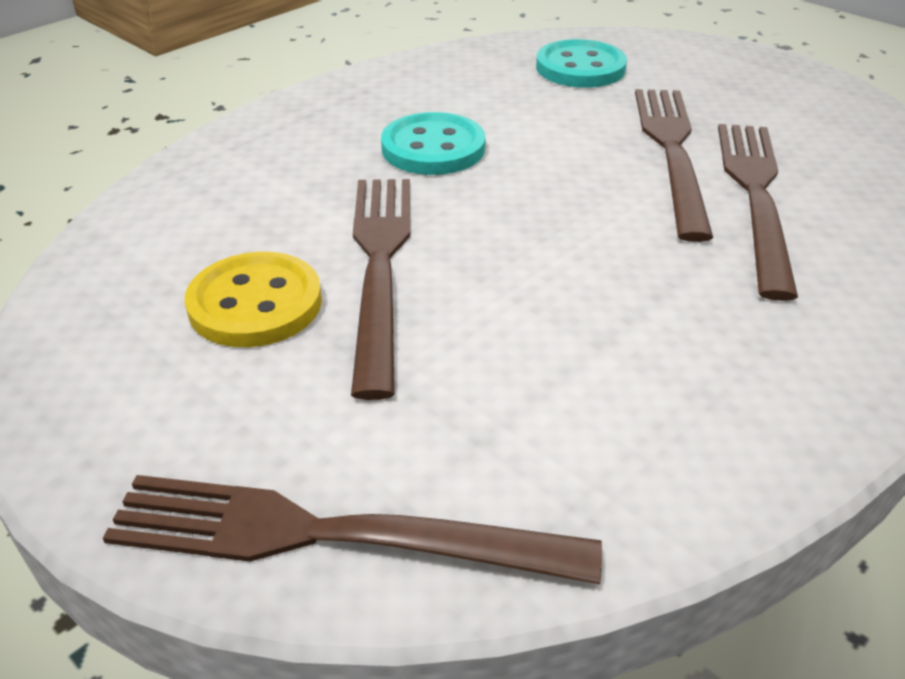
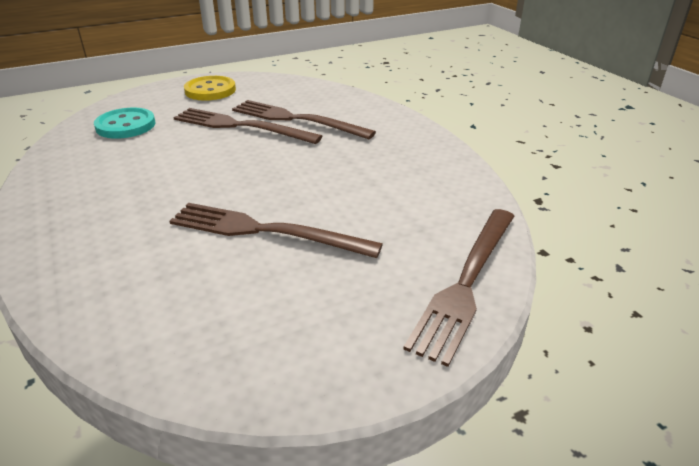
camera: 70 degrees left, 5 degrees down
yellow button [185,252,322,347] -> yellow button moved to [184,76,236,101]
turquoise button [381,112,486,175] -> none

